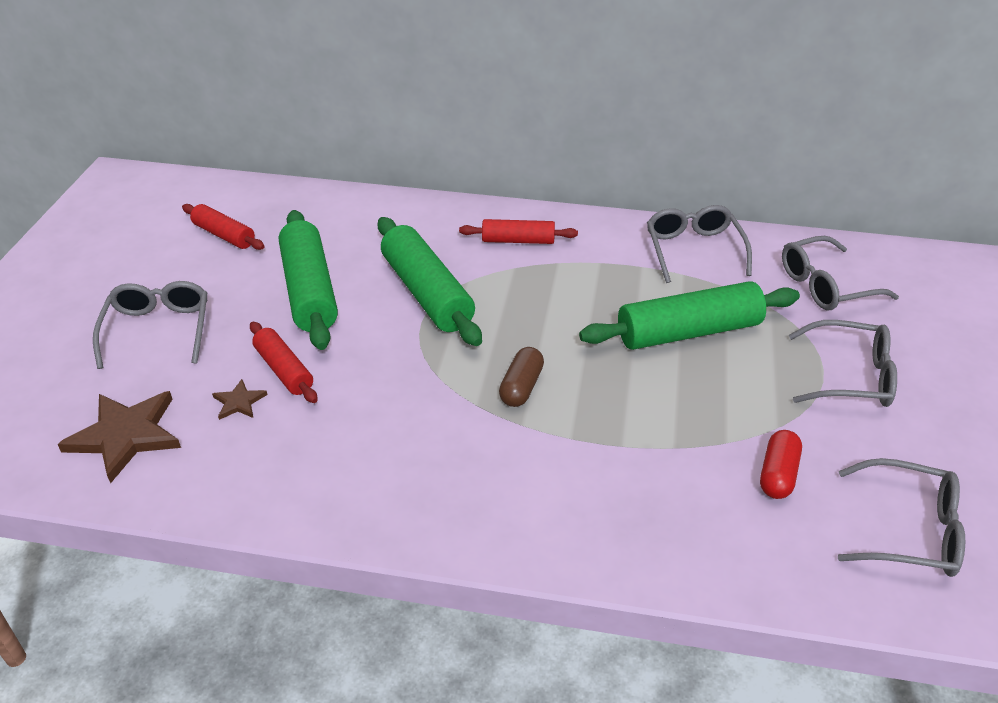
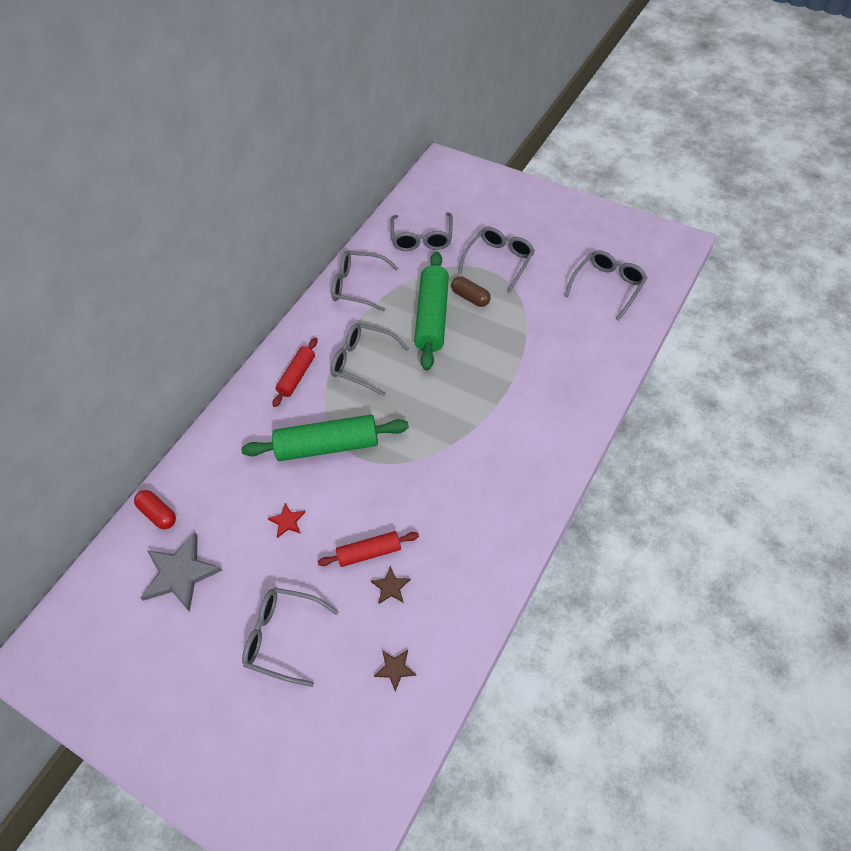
camera: 65 degrees left, 15 degrees up
brown star [58,391,181,483] -> brown star [374,650,416,692], size x0.48
red rolling pin [182,204,265,250] -> grey star [140,533,222,612]
green rolling pin [279,210,338,350] -> red star [268,503,305,538]
brown capsule [499,347,544,407] -> brown capsule moved to [451,277,491,307]
red capsule [760,430,802,499] -> red capsule moved to [134,490,176,529]
none -> grey glasses [331,323,409,396]

